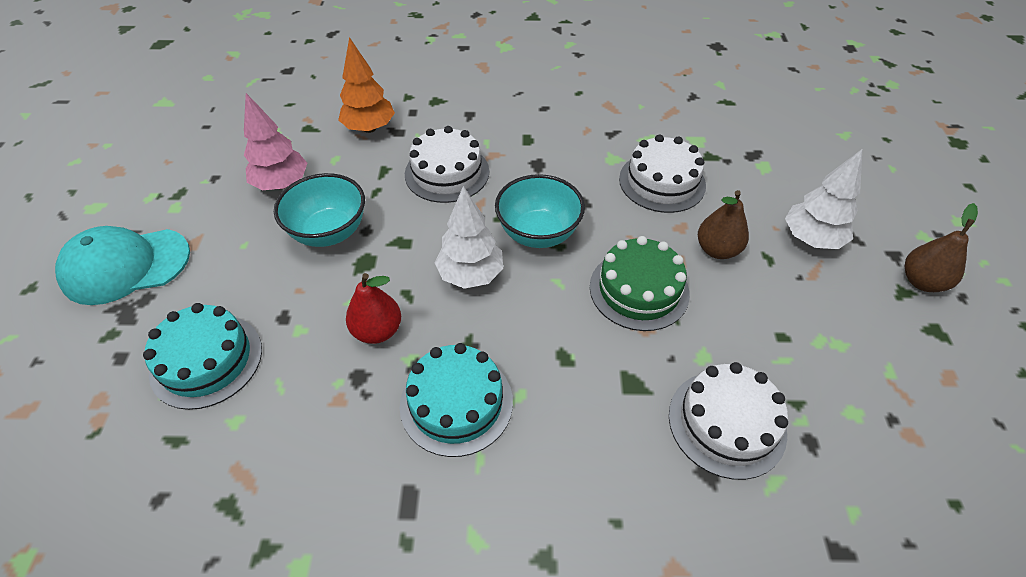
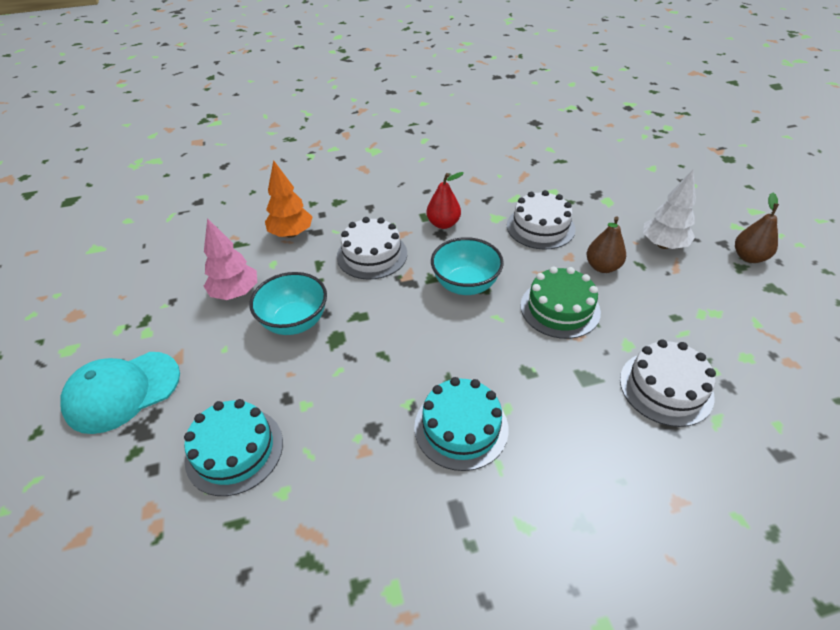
camera: 15 degrees left, 5 degrees down
red pear [346,273,401,344] -> red pear moved to [426,172,464,229]
white tree [435,186,503,289] -> none

